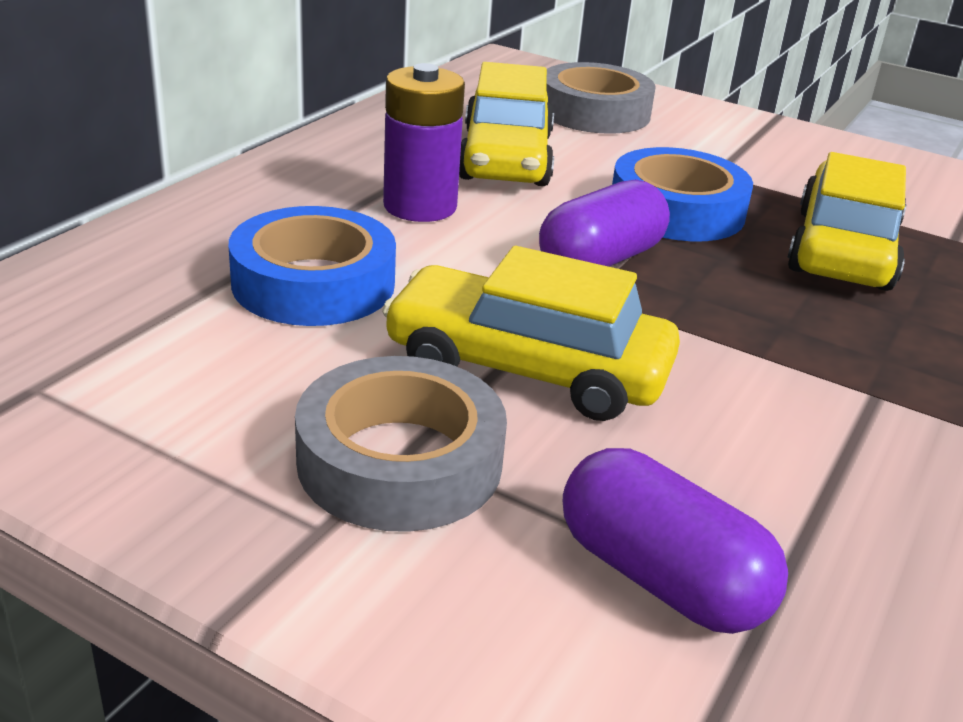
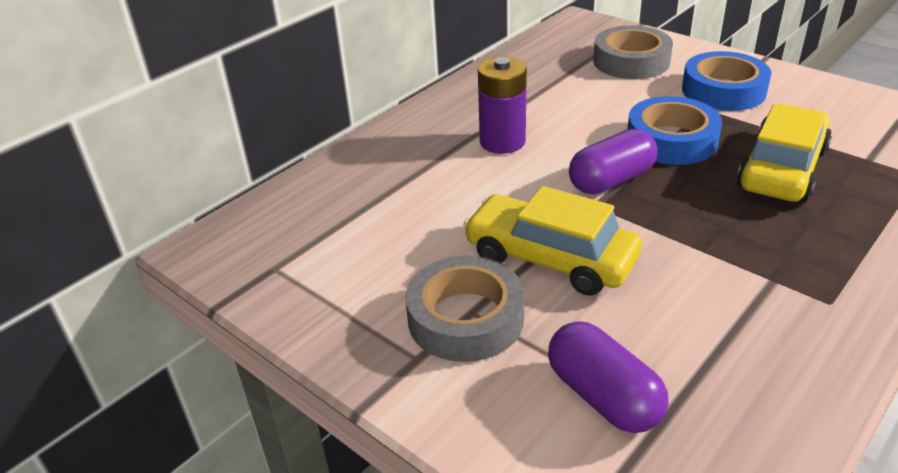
camera: 15 degrees right, 5 degrees up
blue tape [229,206,396,326] -> blue tape moved to [682,51,771,111]
yellow car [459,62,554,186] -> none

